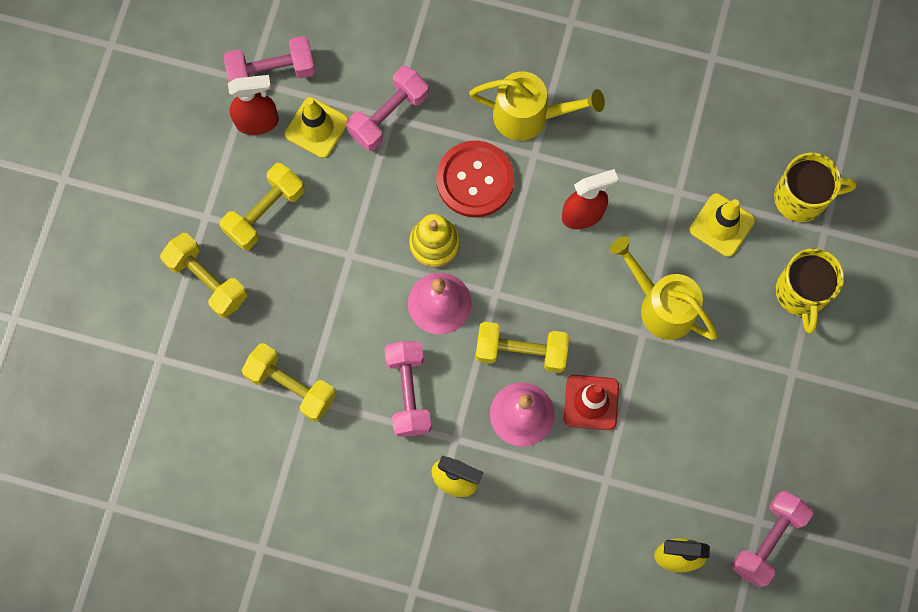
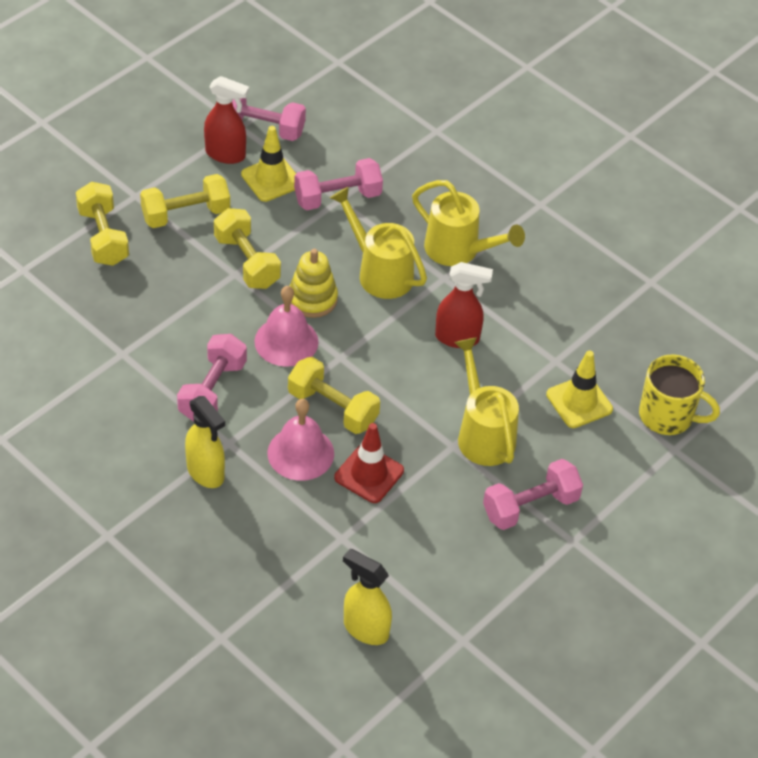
camera: 25 degrees right, 25 degrees down
yellow dumbbell [242,343,336,422] -> yellow dumbbell moved to [214,208,281,289]
red button [436,141,514,217] -> yellow watering can [330,187,427,299]
pink dumbbell [731,491,813,588] -> pink dumbbell moved to [483,459,583,530]
yellow mug [776,248,844,333] -> none

